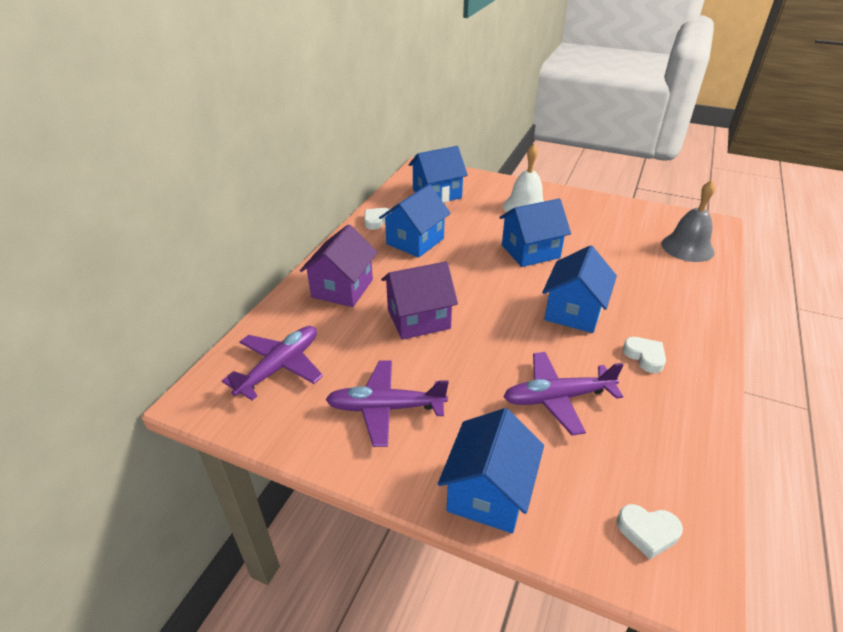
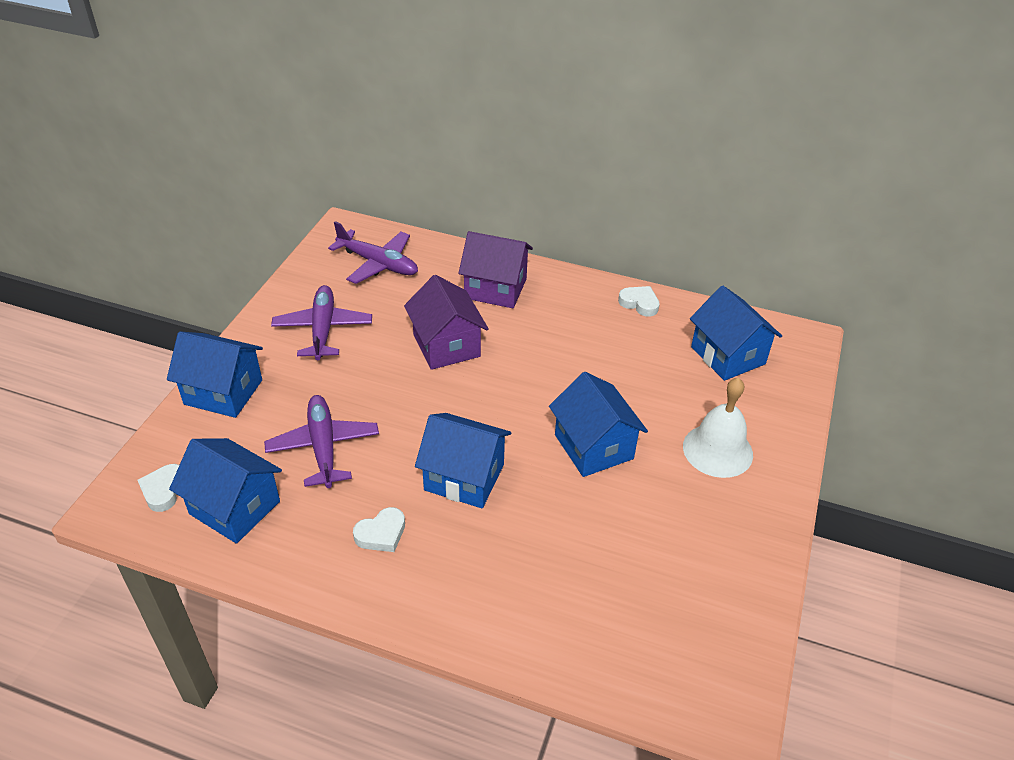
camera: 85 degrees right, 5 degrees up
blue house [379,184,451,258] -> blue house moved to [169,438,282,544]
grey bell [661,180,715,262] -> none

